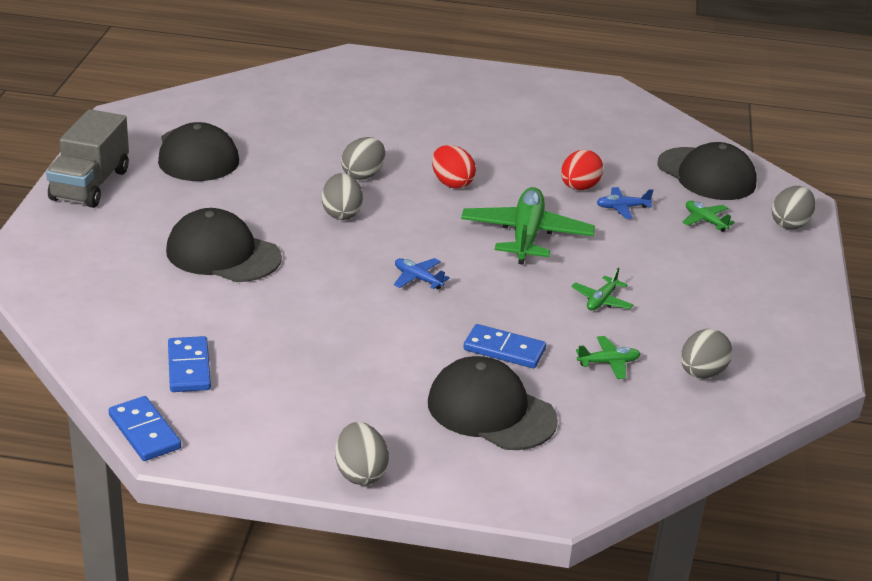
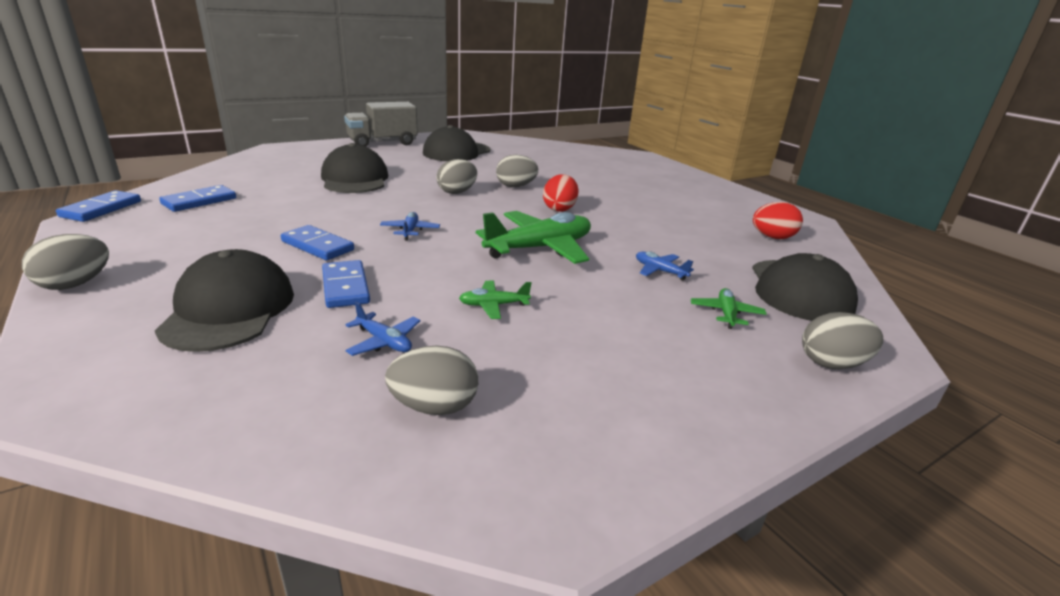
camera: 50 degrees right, 5 degrees down
red egg [561,150,603,190] -> red egg moved to [753,202,803,239]
green plane [576,336,640,379] -> blue plane [345,302,420,356]
none -> blue domino [281,225,354,260]

